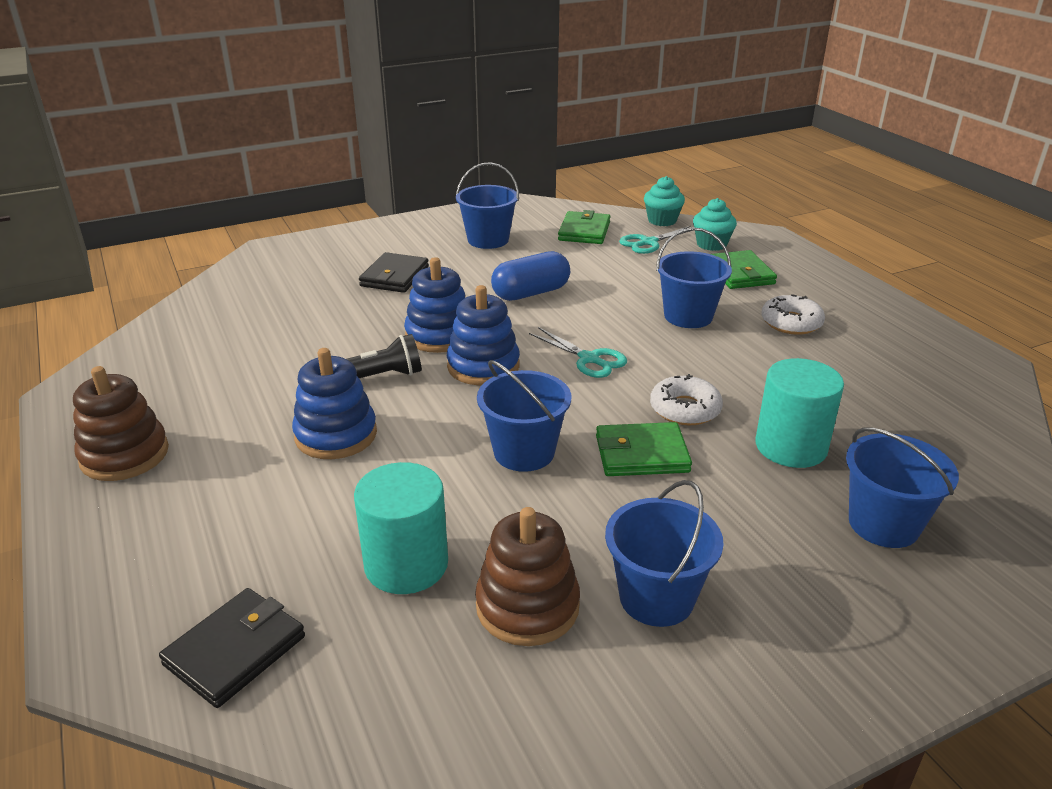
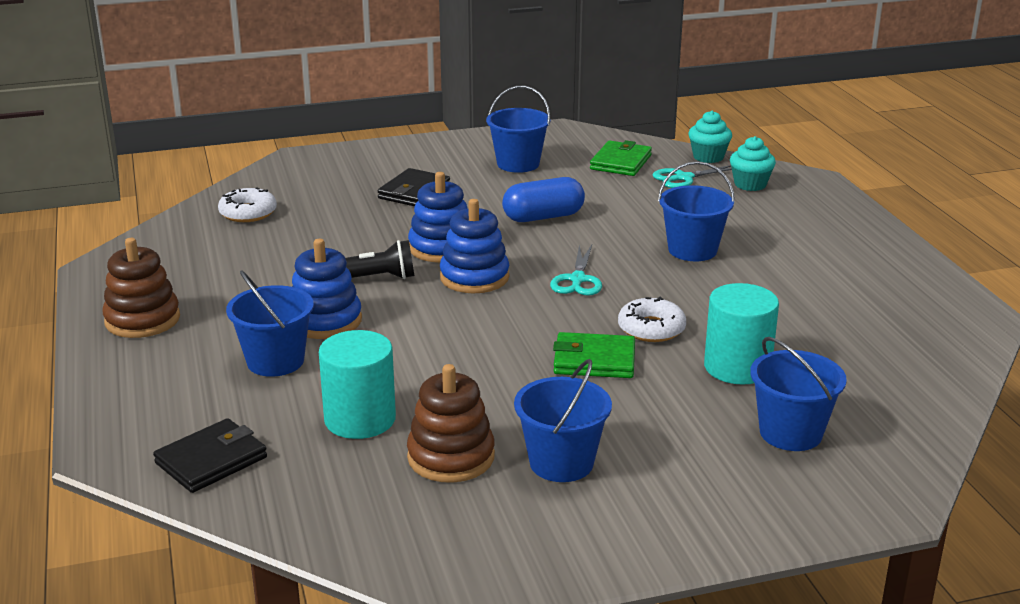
camera: 10 degrees right, 5 degrees down
blue bucket [477,360,571,472] -> blue bucket moved to [226,270,314,377]
turquoise scissors [529,327,627,378] -> turquoise scissors turned 45 degrees clockwise [550,245,602,296]
green wallet [711,250,777,289] -> none
white donut [761,294,825,335] -> white donut moved to [218,187,277,222]

